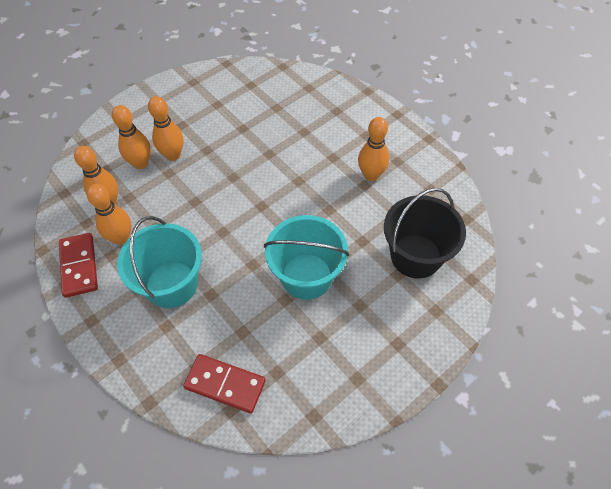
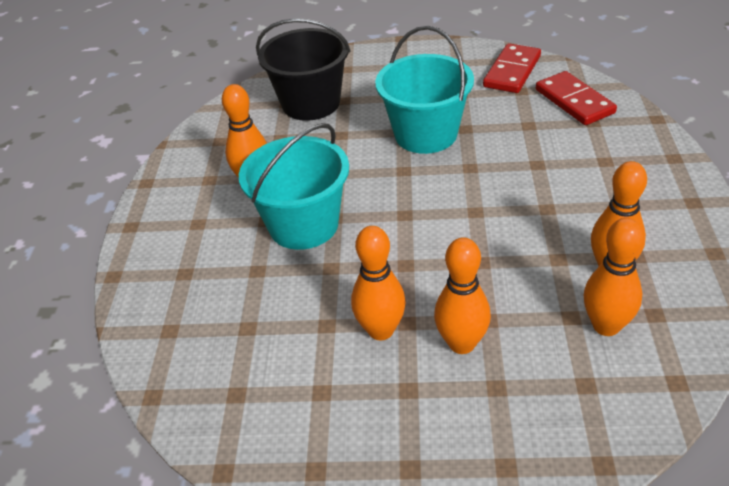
camera: 135 degrees left, 15 degrees down
red domino [59,233,98,298] -> red domino moved to [483,43,541,93]
orange bowling pin [112,105,151,169] -> orange bowling pin moved to [351,226,406,340]
turquoise bucket [117,216,202,308] -> turquoise bucket moved to [239,123,349,250]

